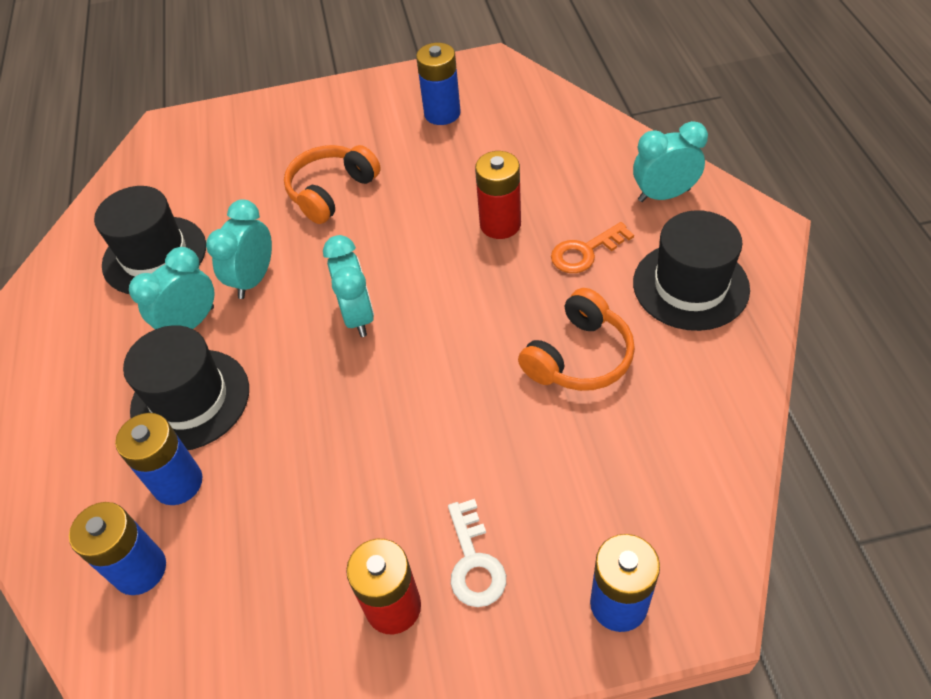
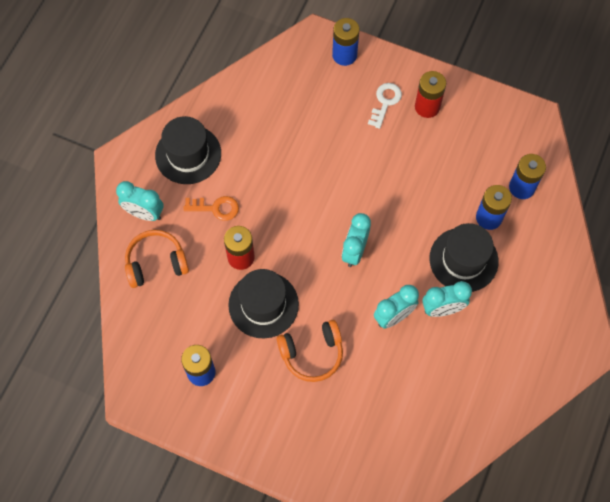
camera: 150 degrees left, 15 degrees up
black hat [94,186,206,294] -> black hat moved to [228,269,299,338]
orange headphones [518,288,635,391] -> orange headphones moved to [125,230,189,288]

